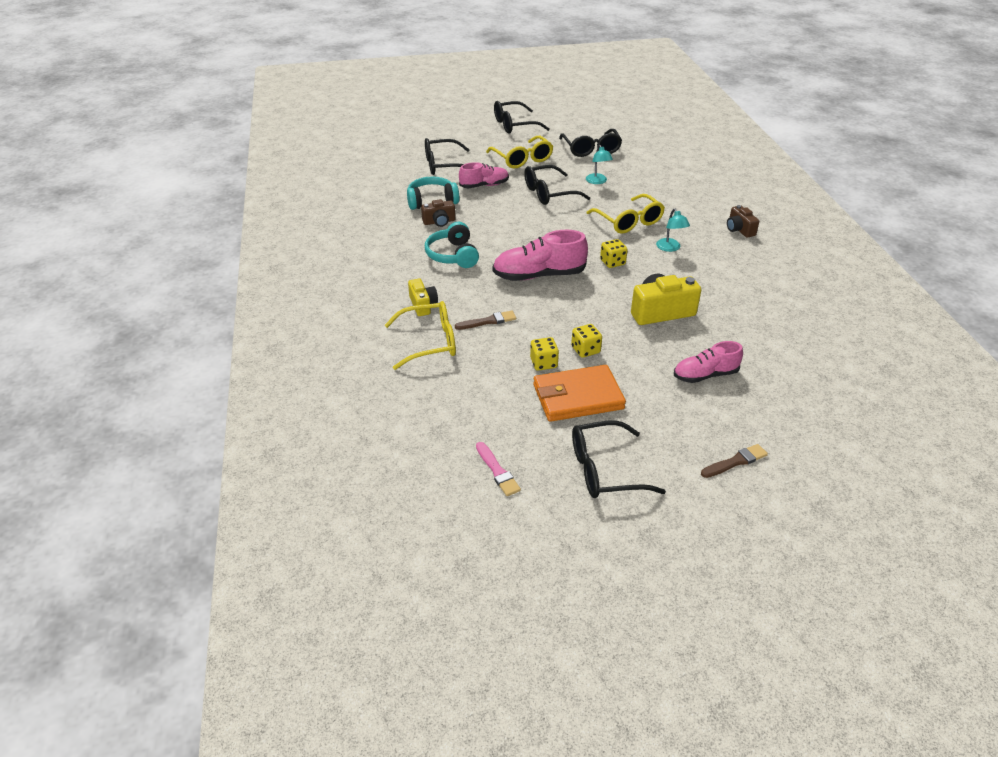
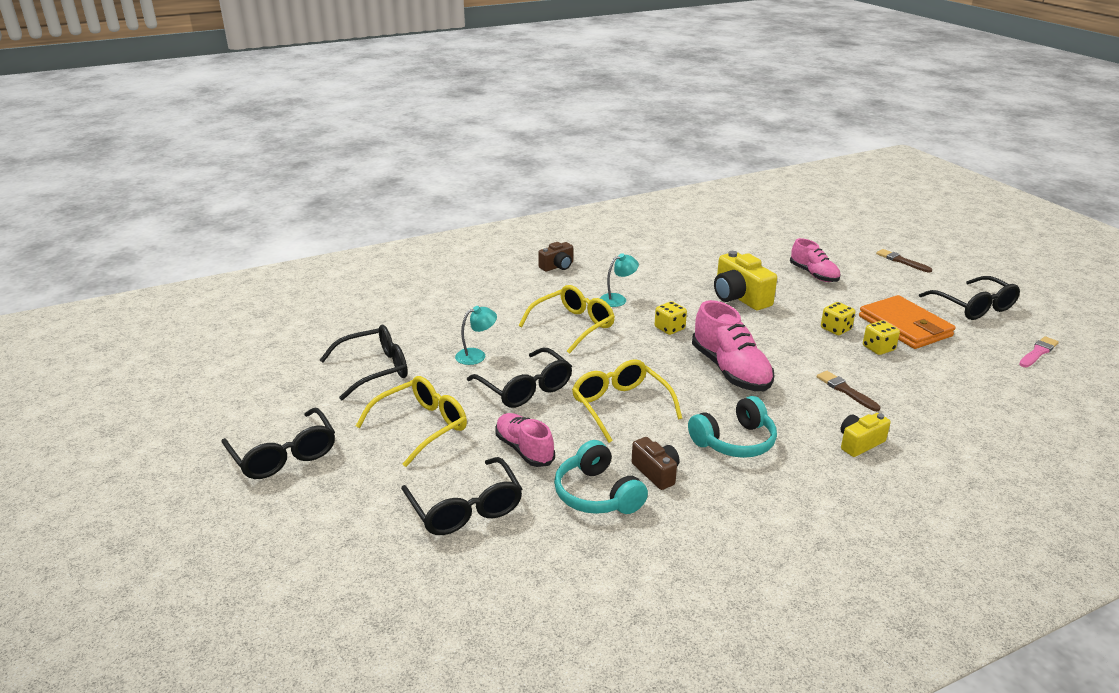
camera: 105 degrees left, 10 degrees down
yellow glasses [385,301,456,370] -> yellow glasses moved to [572,359,682,443]

